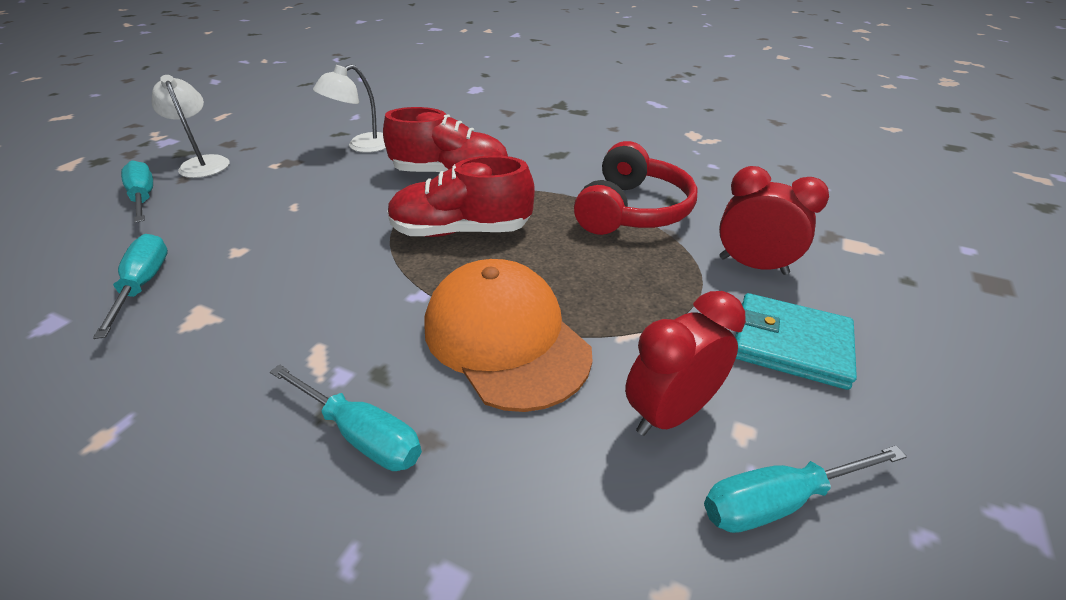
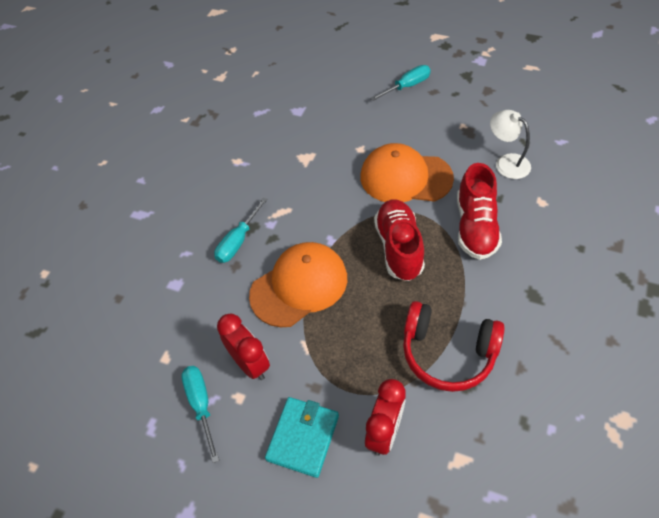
camera: 90 degrees right, 15 degrees up
turquoise screwdriver [93,234,168,339] -> none
white lamp [152,75,229,178] -> none
none -> orange cap [360,143,454,202]

